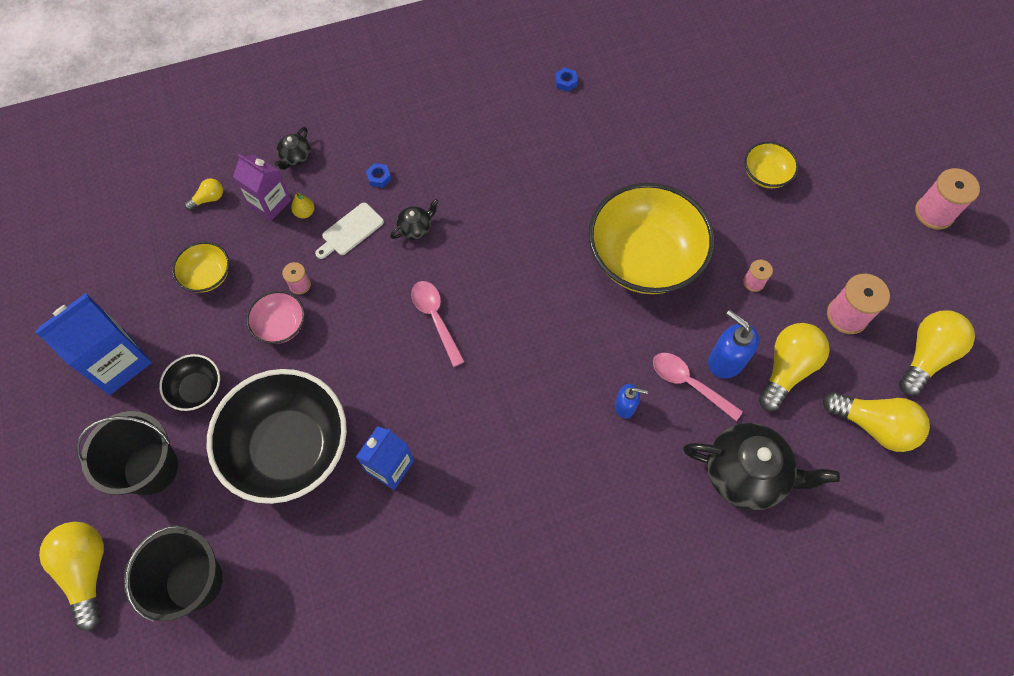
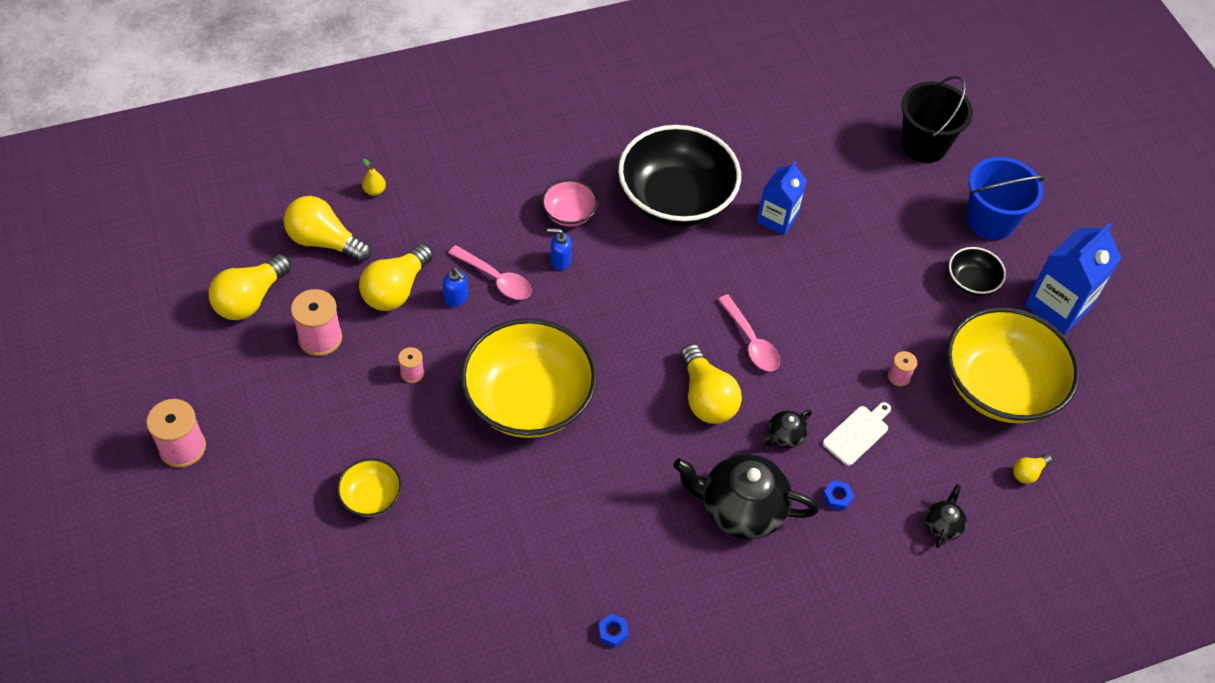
camera: 175 degrees right, 10 degrees down
yellow light bulb [39,522,104,631] -> yellow light bulb moved to [680,344,742,424]
black bucket [76,411,178,495] -> blue bucket [966,157,1046,240]
yellow bowl [172,242,229,293] -> yellow bowl [946,307,1080,423], size x2.18
black bowl [207,369,347,504] -> black bowl moved to [618,125,741,227]
purple carton [233,154,291,221] -> none
pink bowl [246,291,305,344] -> pink bowl moved to [542,179,598,227]
yellow pear [291,192,314,219] -> yellow pear moved to [362,158,386,196]
black teapot [683,423,840,510] -> black teapot moved to [673,454,819,539]
blue soap dispenser [708,310,759,378] -> blue soap dispenser [443,268,468,307], size x0.60

